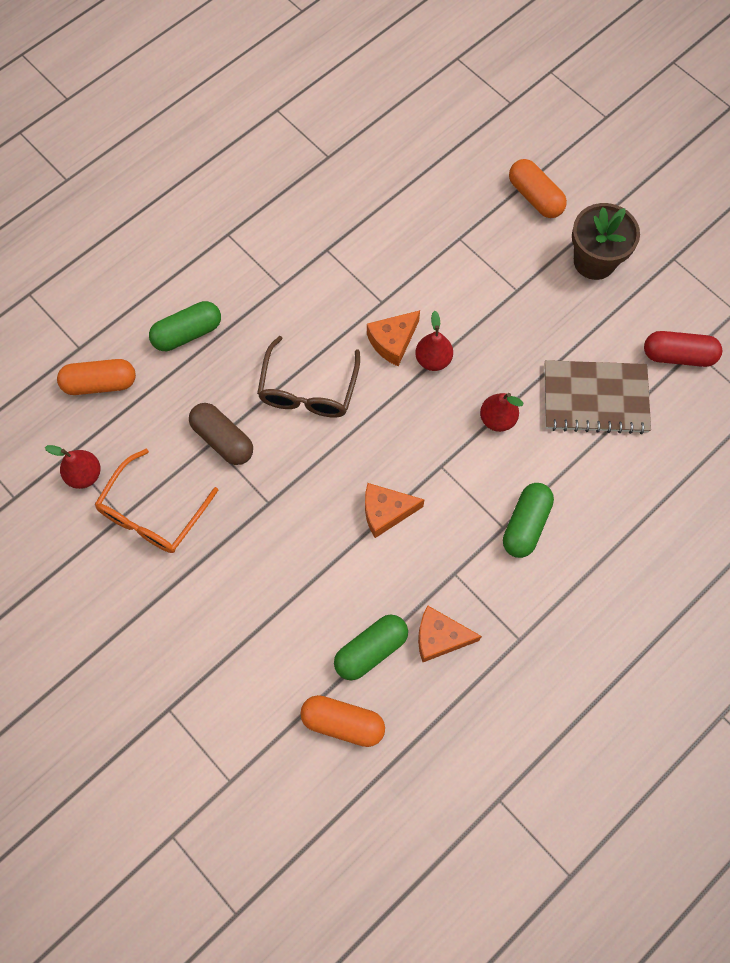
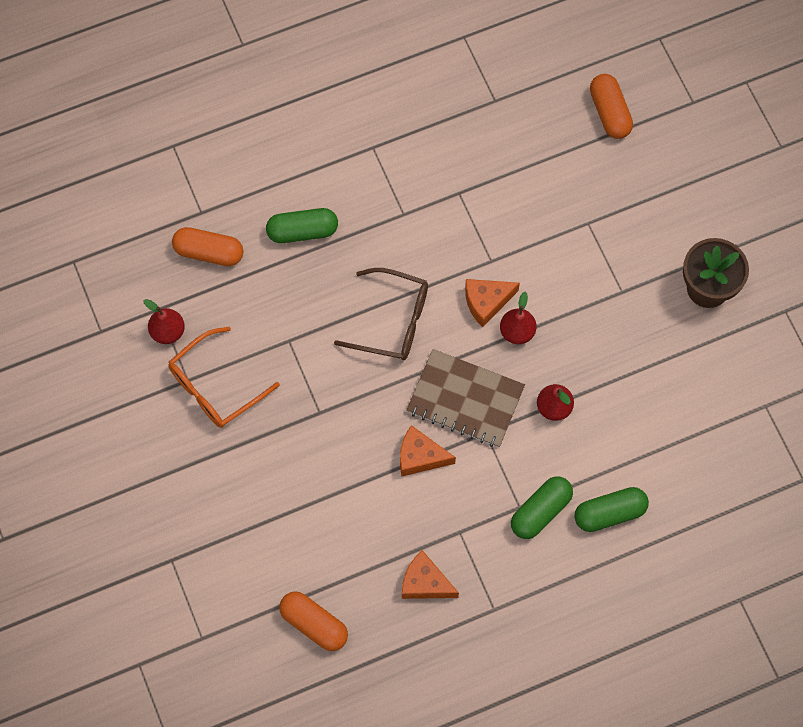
camera: 20 degrees right, 0 degrees up
brown capsule [189,403,253,465] -> none
brown glasses [257,336,360,417] -> brown glasses turned 105 degrees counterclockwise [334,268,428,360]
green capsule [334,615,408,680] -> green capsule moved to [574,487,649,532]
orange capsule [509,159,567,218] -> orange capsule moved to [590,74,633,139]
brown notebook [544,360,651,434] -> brown notebook moved to [406,349,525,448]
red capsule [644,331,722,367] -> none

